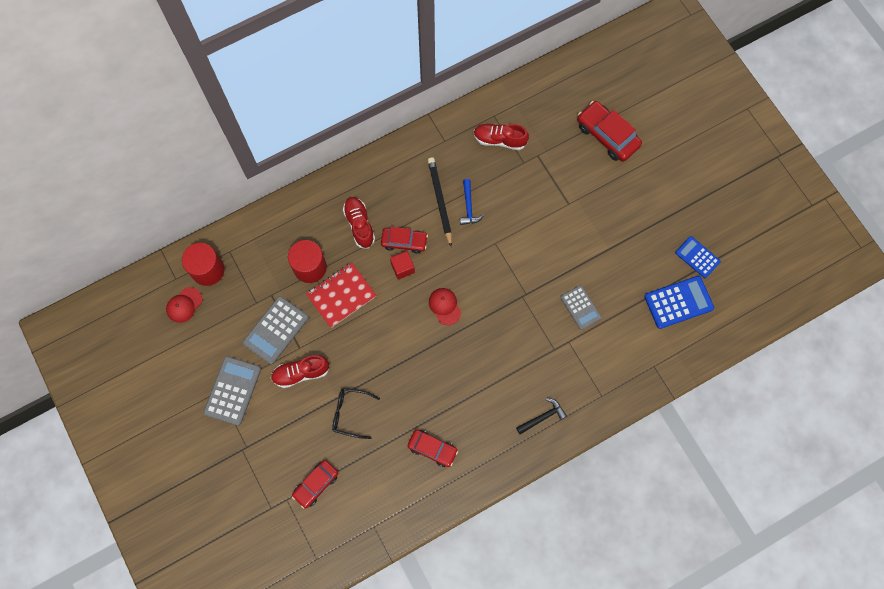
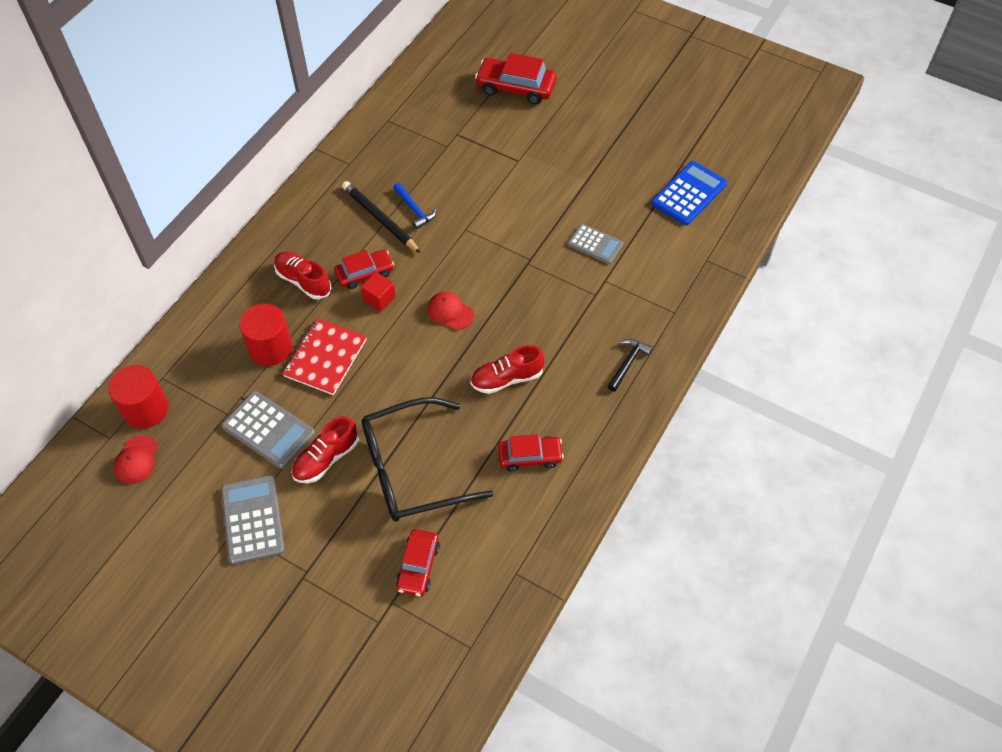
camera: 30 degrees left, 15 degrees down
grey calculator [243,296,309,365] -> grey calculator turned 60 degrees counterclockwise [222,391,315,469]
black glasses [332,388,380,439] -> black glasses [362,397,494,522], size x1.98
red shoe [474,124,529,150] -> red shoe moved to [470,345,545,394]
blue calculator [675,236,721,278] -> none

